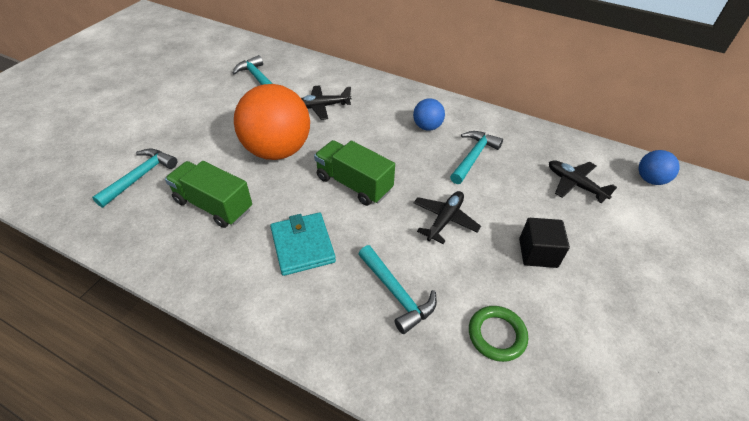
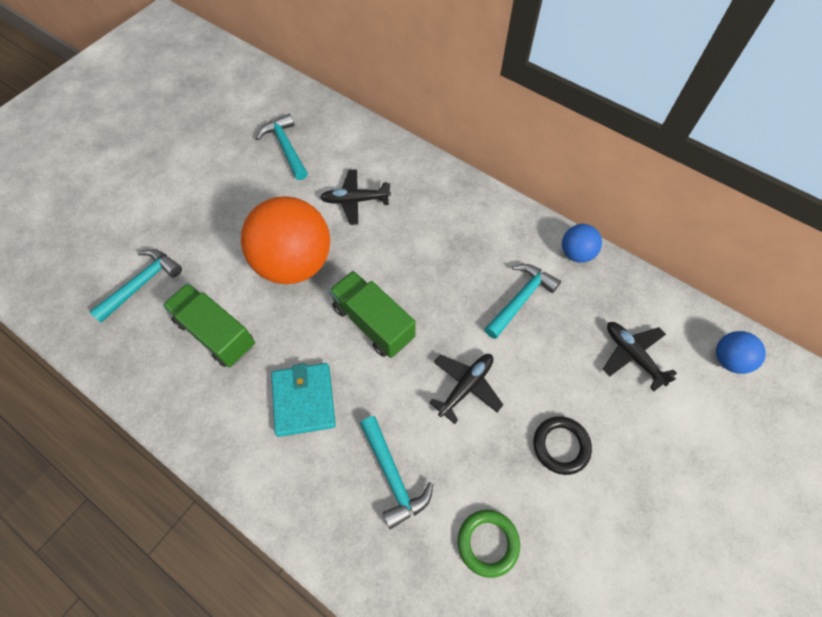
camera: 10 degrees right, 15 degrees up
blue ball [413,98,445,131] -> blue ball moved to [562,224,602,263]
black cube [519,218,570,268] -> black ring [533,416,592,475]

